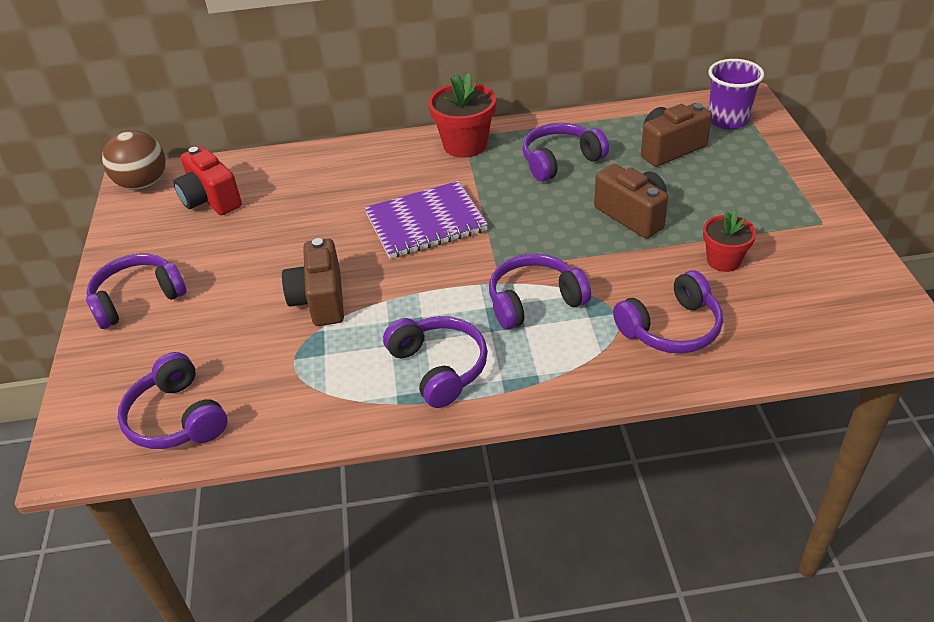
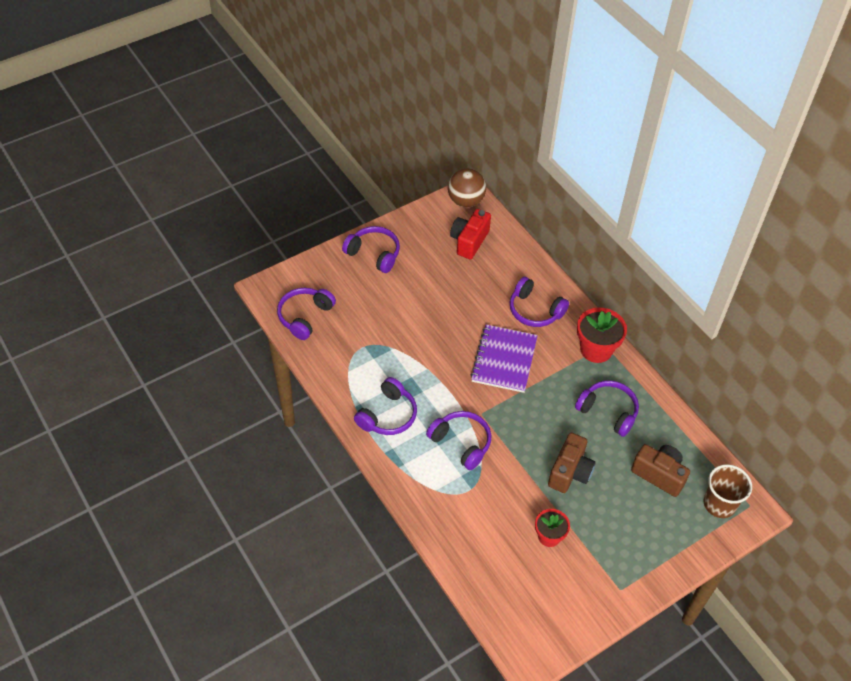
camera: 60 degrees right, 10 degrees up
brown camera [282,238,344,326] -> none
purple notebook [364,181,488,259] -> purple notebook turned 60 degrees clockwise [471,325,538,393]
purple headphones [613,270,723,354] -> purple headphones moved to [510,277,569,327]
purple cup [708,59,764,130] -> brown cup [704,464,752,518]

